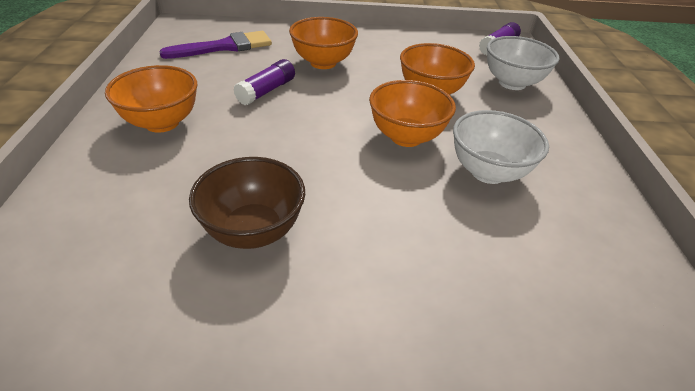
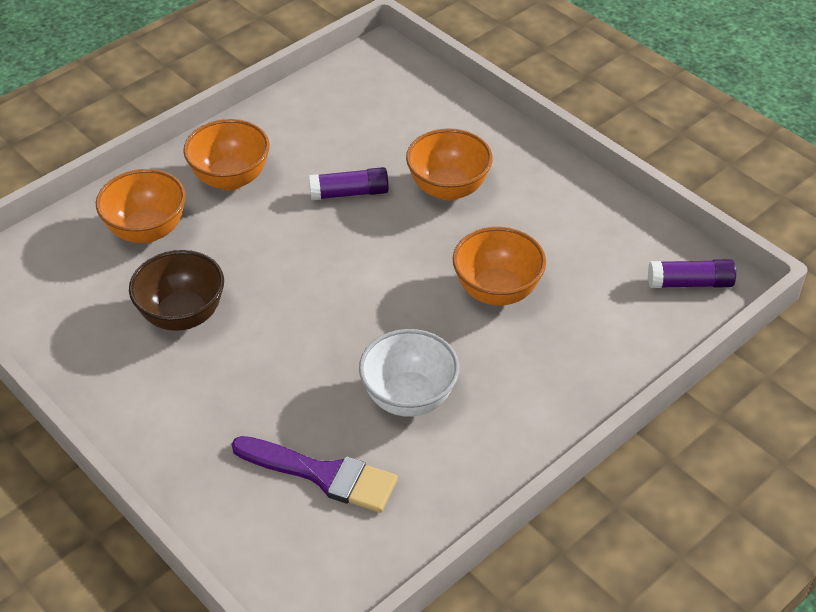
camera: 50 degrees right, 5 degrees up
purple brush [159,31,272,59] -> purple brush moved to [231,436,398,513]
orange bowl [369,80,456,147] -> orange bowl moved to [96,169,186,243]
white bowl [487,36,560,90] -> none

